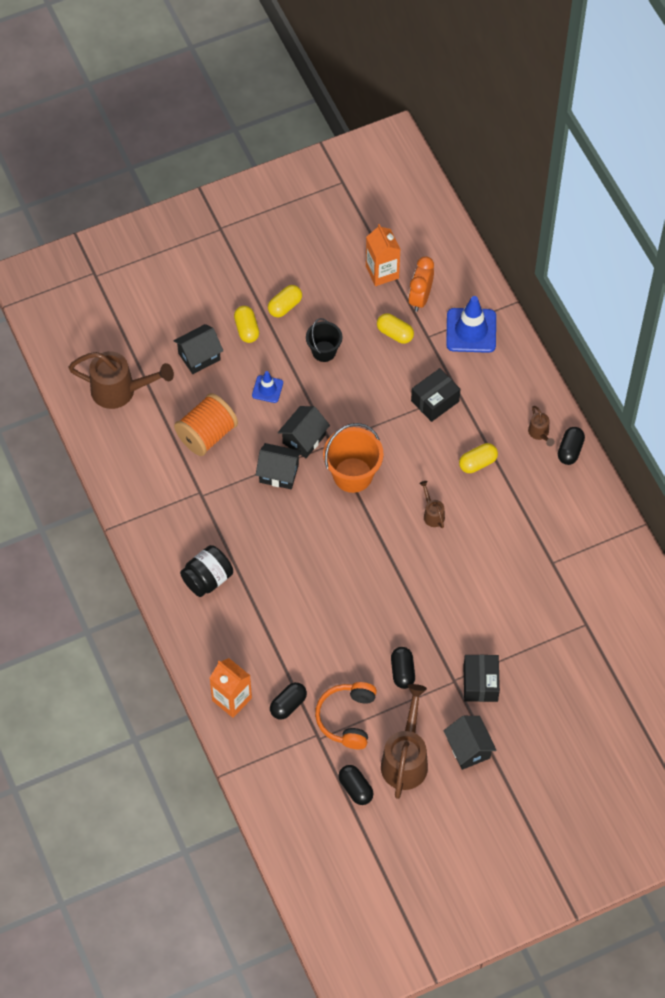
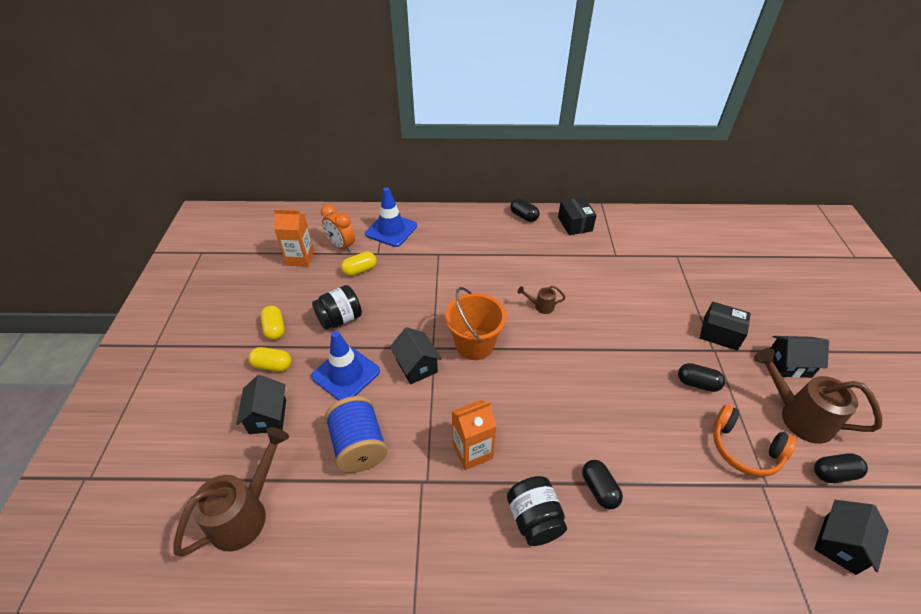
camera: 65 degrees left, 15 degrees down
orange spool [174,393,238,456] -> blue spool [325,396,388,473]
orange carton [210,658,252,718] -> orange carton moved to [452,400,497,470]
blue traffic cone [252,371,283,403] -> blue traffic cone [311,331,380,401], size x1.84
black house [256,443,302,489] -> black house moved to [814,500,889,575]
black capsule [270,682,307,719] -> black capsule moved to [582,460,623,509]
black bucket [306,318,342,362] -> black jar [312,285,362,330]
black box [411,368,460,422] -> black box moved to [558,197,597,235]
yellow capsule [459,443,498,473] -> none
brown watering can [528,406,555,446] -> none

